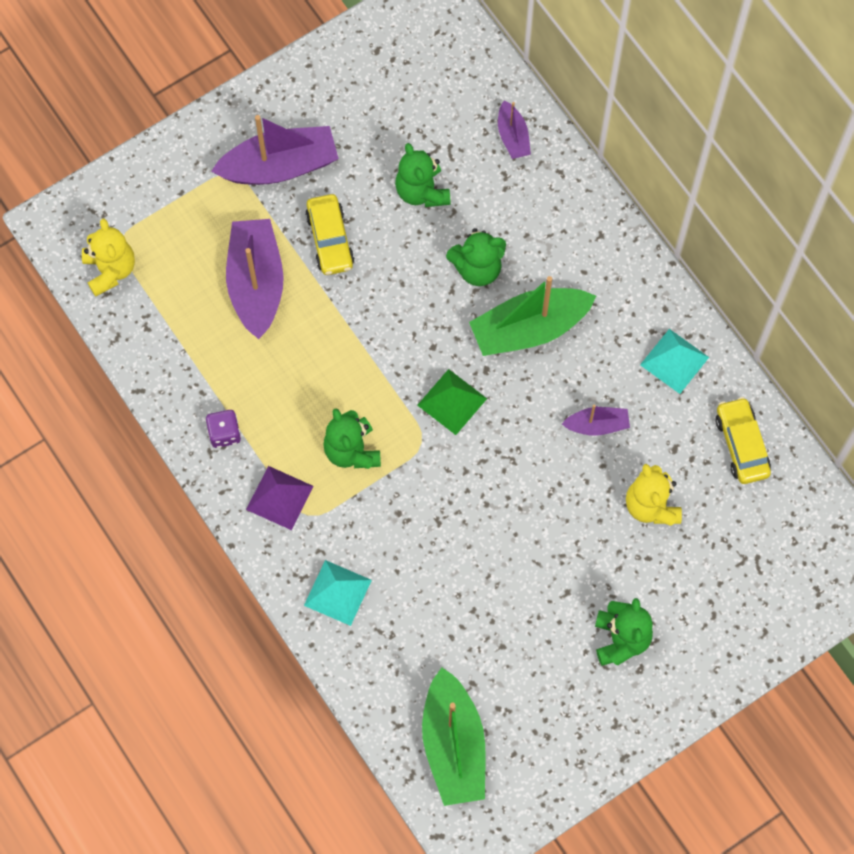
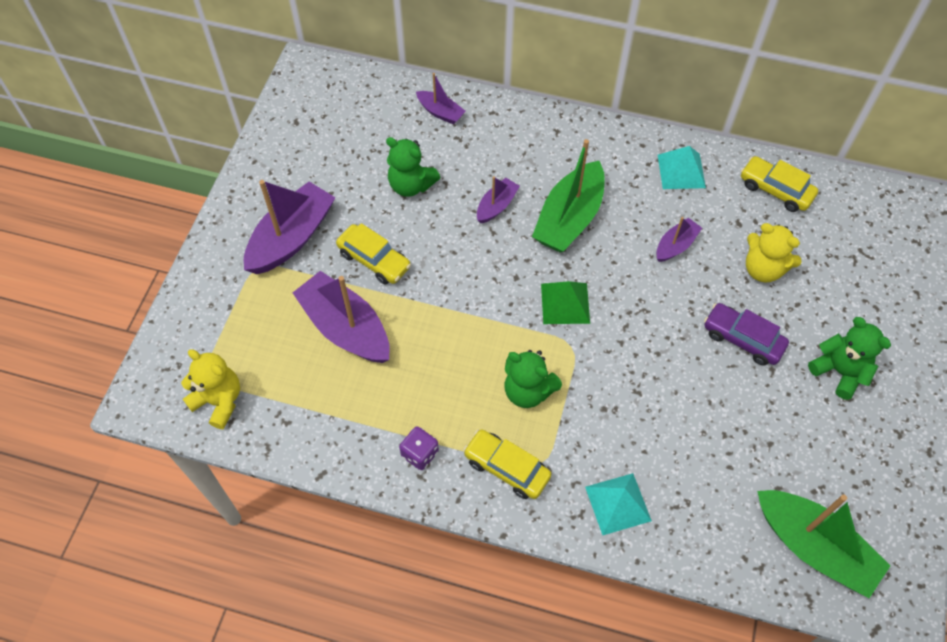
camera: 40 degrees left, 10 degrees down
purple pyramid [246,466,314,530] -> yellow car [463,429,552,499]
green teddy bear [446,228,506,286] -> purple boat [477,176,520,223]
none -> purple car [704,303,789,366]

